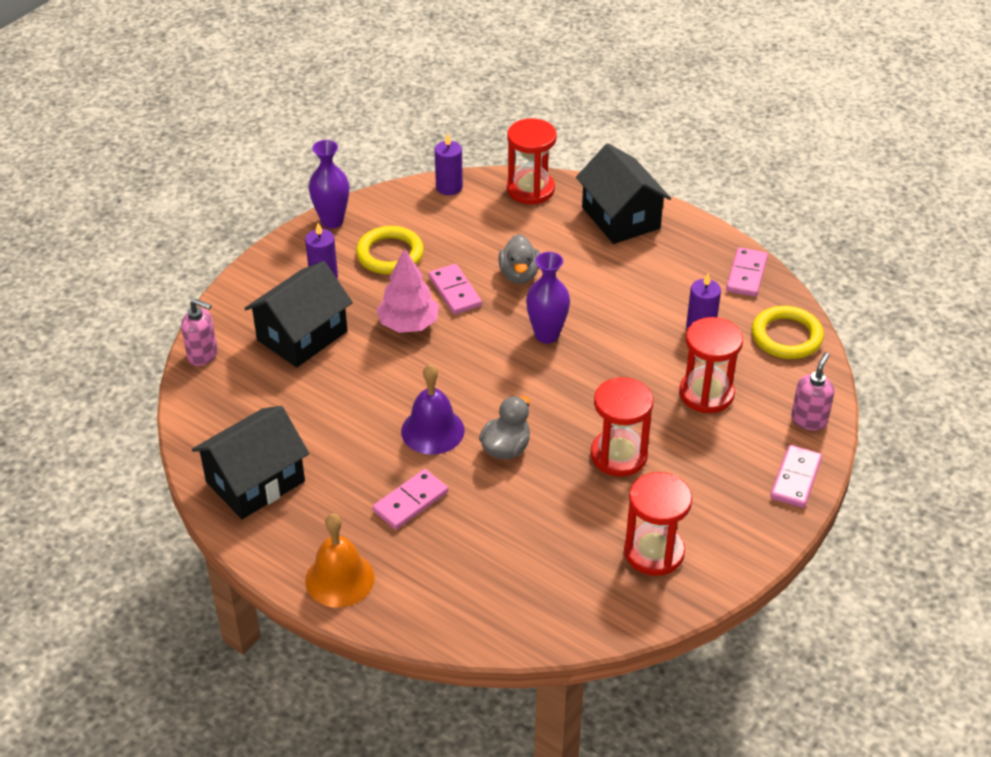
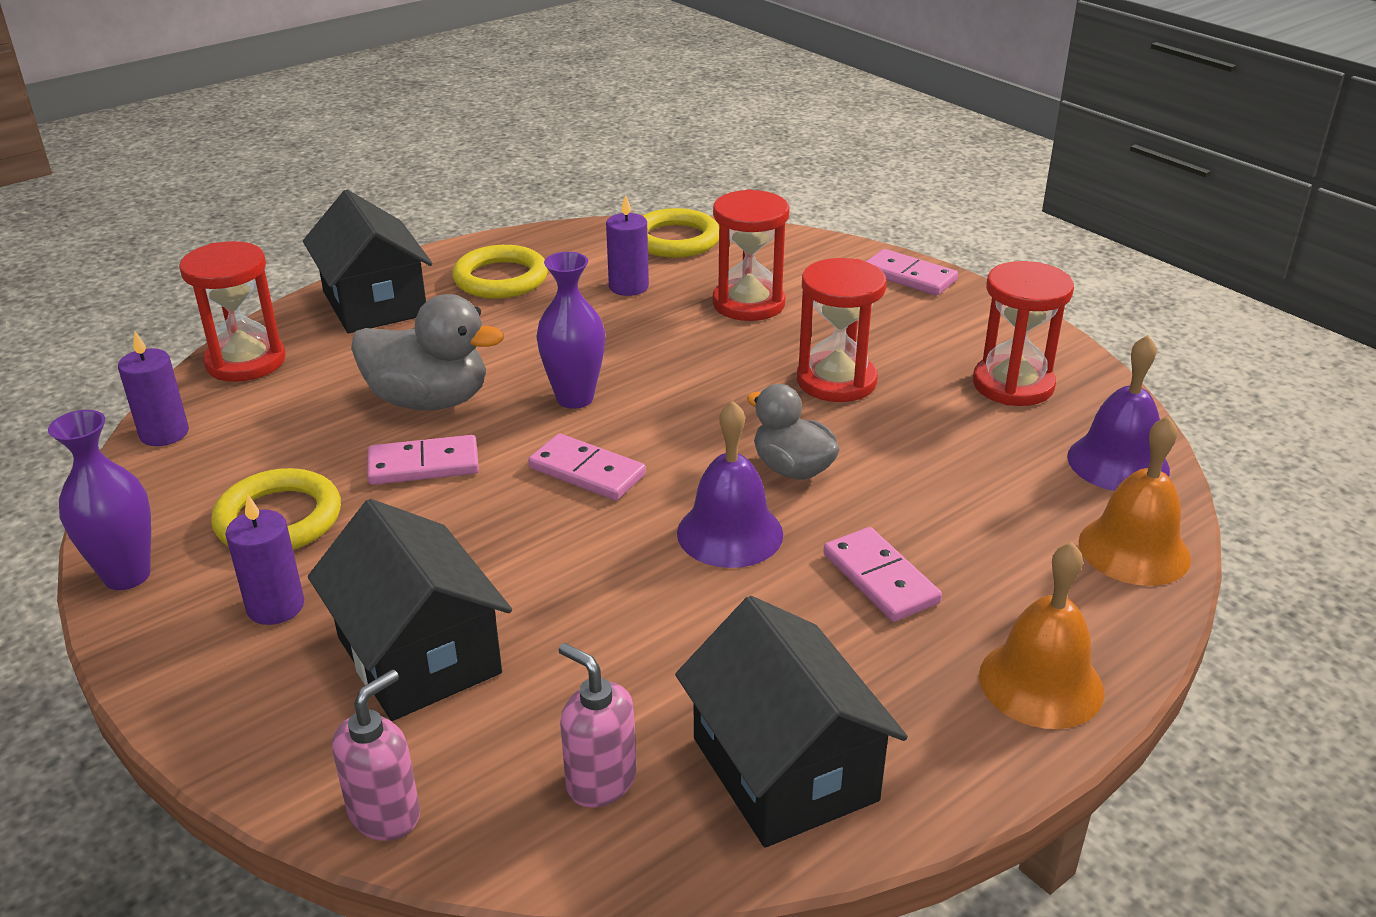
camera: 75 degrees left, 10 degrees down
pink tree [376,248,439,333] -> none
grey duck [498,234,540,284] -> grey duck [351,294,504,411], size x1.50
black house [576,143,671,244] -> black house turned 75 degrees clockwise [303,190,433,333]
pink domino [726,247,768,297] -> pink domino moved to [528,434,646,500]
pink soap dispenser [791,353,835,431] -> pink soap dispenser moved to [559,643,636,808]
none -> yellow ring [452,245,548,299]
none -> purple bell [1067,335,1170,491]
none -> orange bell [1079,416,1191,586]

